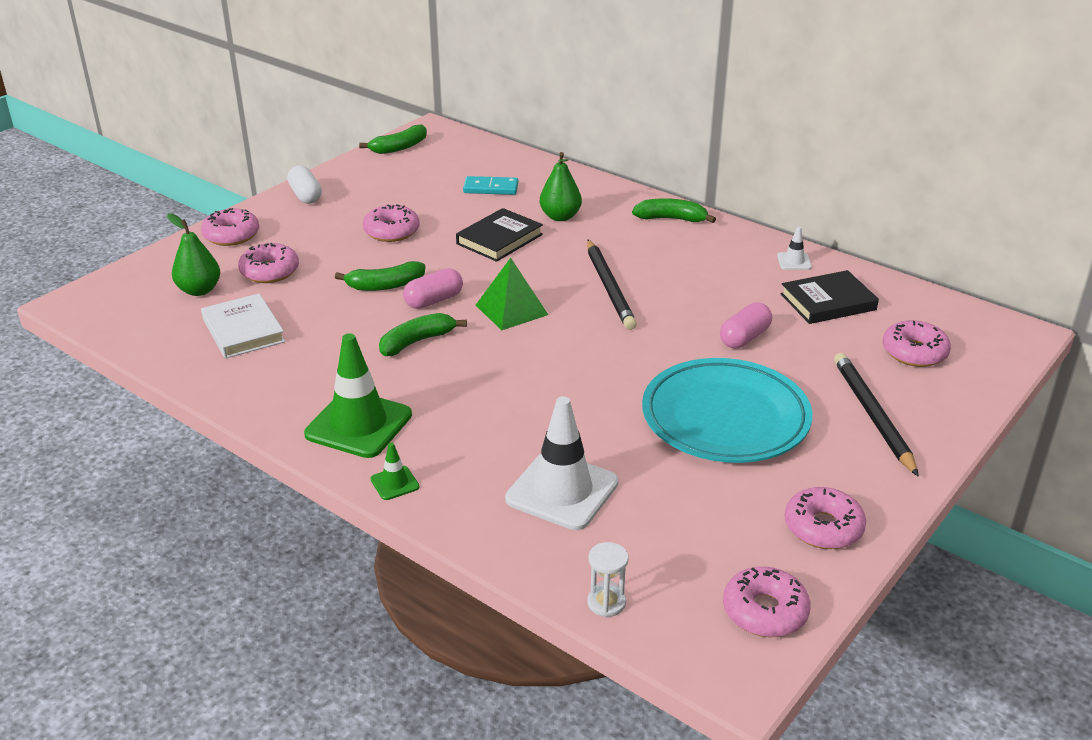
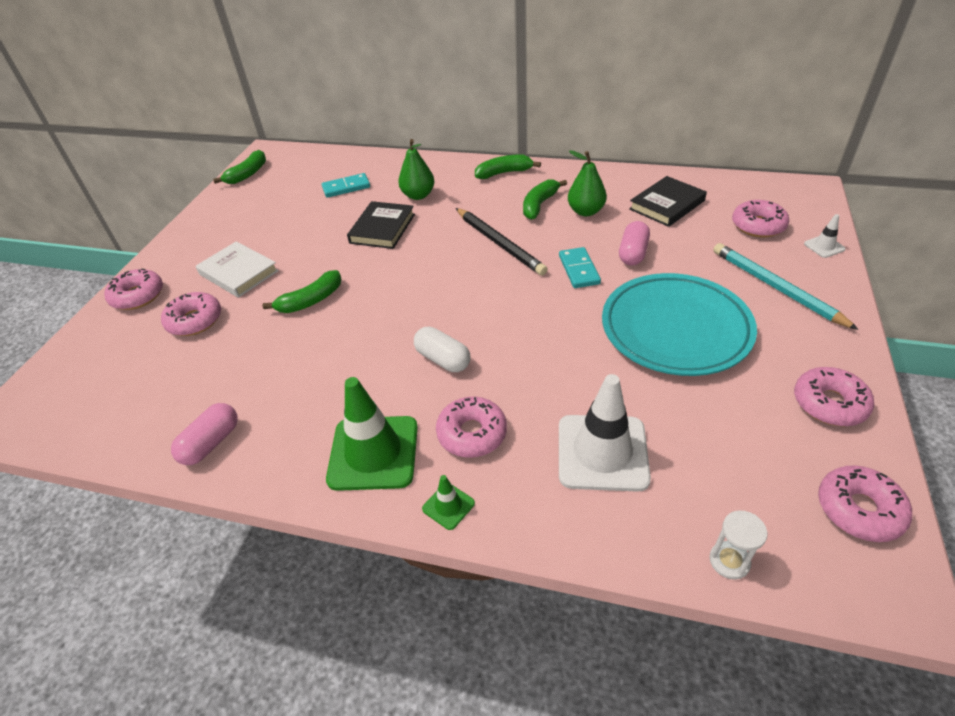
camera: 20 degrees left, 10 degrees up
green pear [167,213,220,296] -> green pear moved to [568,150,607,216]
white book [201,293,285,359] -> white book moved to [196,241,279,298]
white capsule [287,165,322,204] -> white capsule moved to [414,327,471,372]
pink donut [363,204,420,242] -> pink donut moved to [436,397,507,458]
green banana [379,313,467,356] -> green banana moved to [523,179,567,220]
pink capsule [403,268,463,309] -> pink capsule moved to [171,403,238,465]
green pyramid [476,258,548,330] -> none
white traffic cone [777,226,812,270] -> white traffic cone moved to [804,214,846,258]
black pencil [834,353,919,477] -> turquoise pencil [713,243,859,330]
none -> turquoise domino [559,247,601,288]

